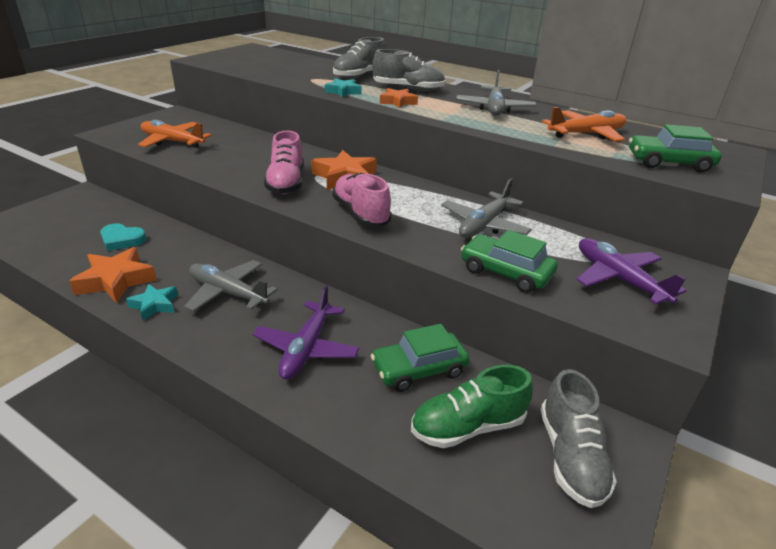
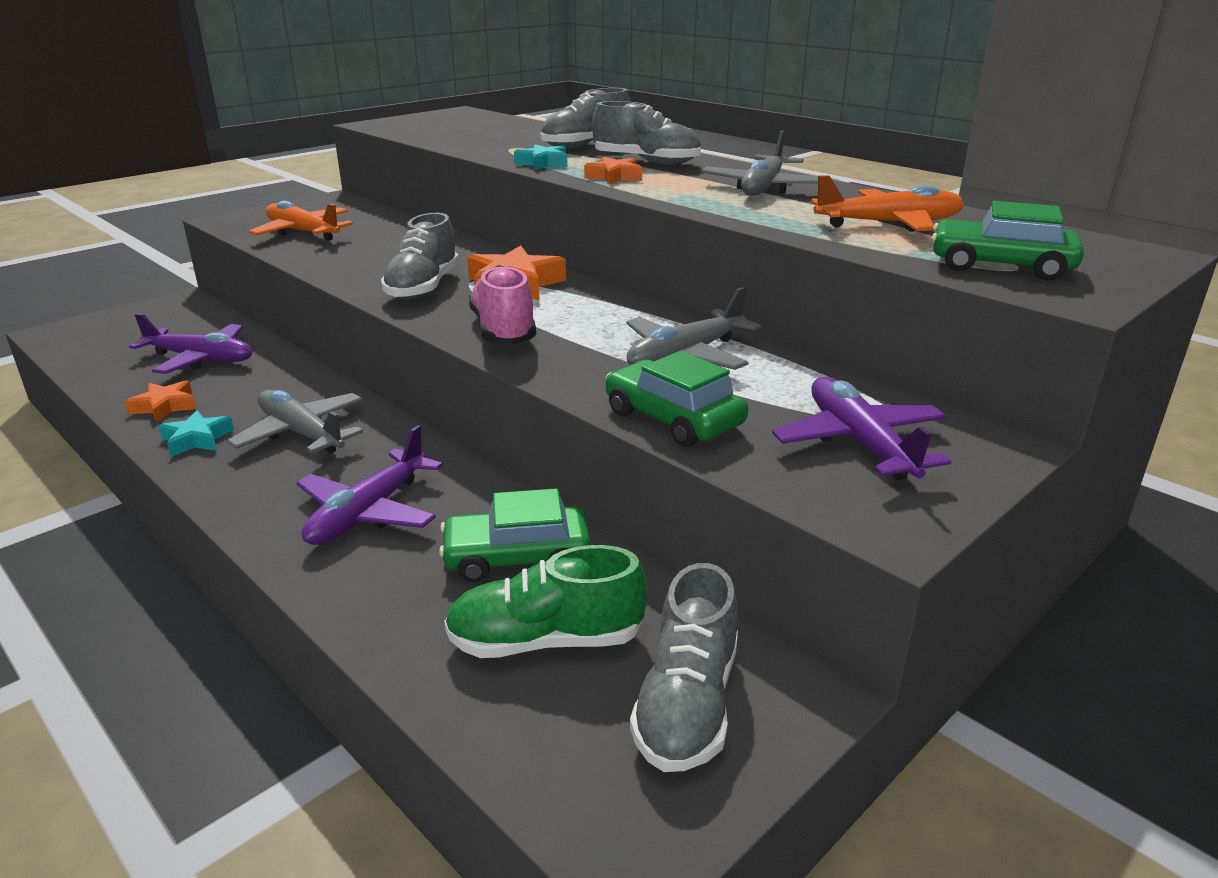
camera: 15 degrees right, 5 degrees down
orange star [69,247,157,303] -> orange star [125,380,196,422], size x0.60
turquoise heart [100,223,146,251] -> purple plane [129,313,252,374]
pink shoe [264,131,303,194] -> grey shoe [381,213,459,300]

